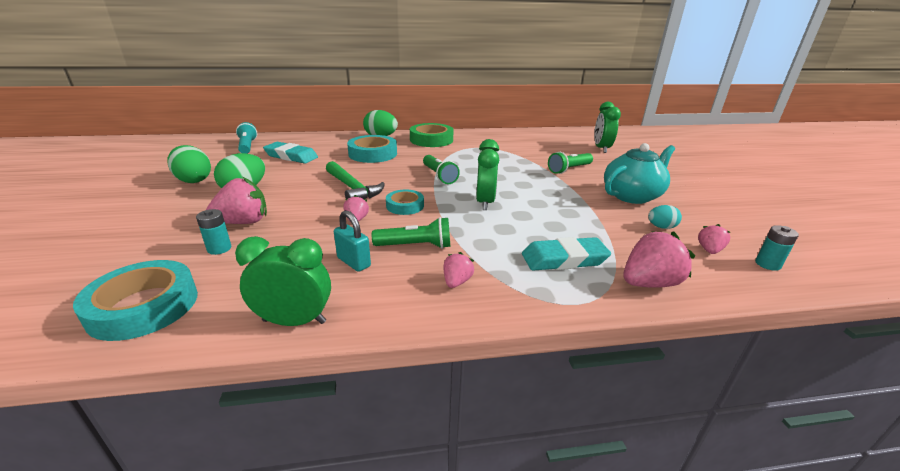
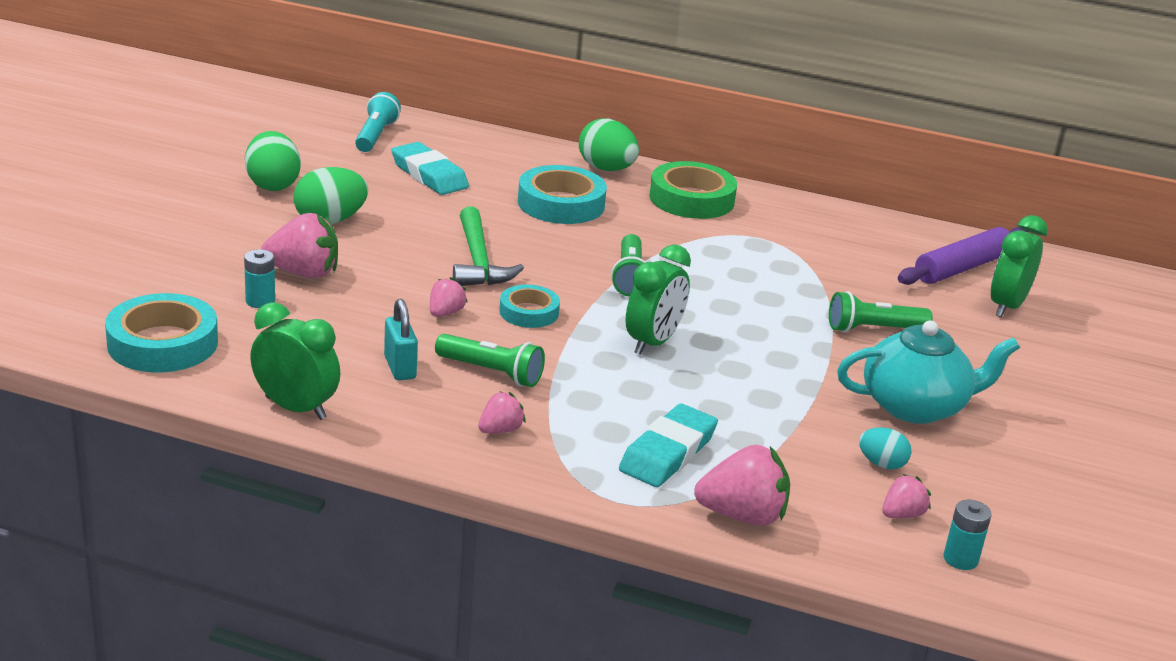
camera: 25 degrees right, 0 degrees up
turquoise eraser [522,237,611,271] -> turquoise eraser turned 75 degrees counterclockwise [619,404,718,487]
none -> purple rolling pin [898,227,1028,285]

